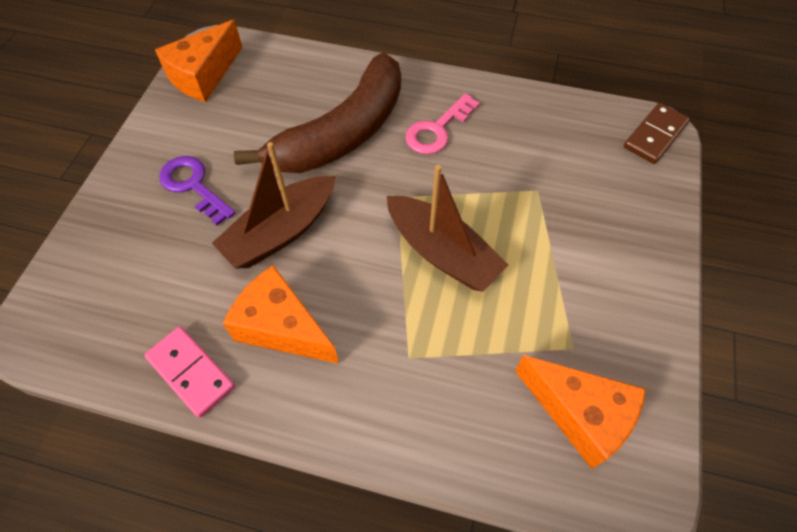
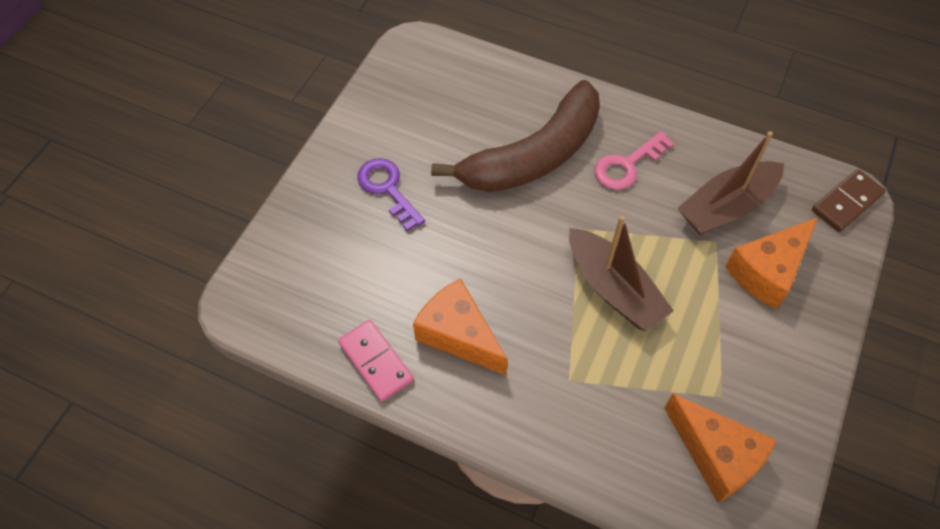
camera: 10 degrees right, 0 degrees up
orange cheese [155,20,243,102] -> orange cheese moved to [725,217,818,309]
brown boat [212,142,336,268] -> brown boat moved to [678,131,784,235]

